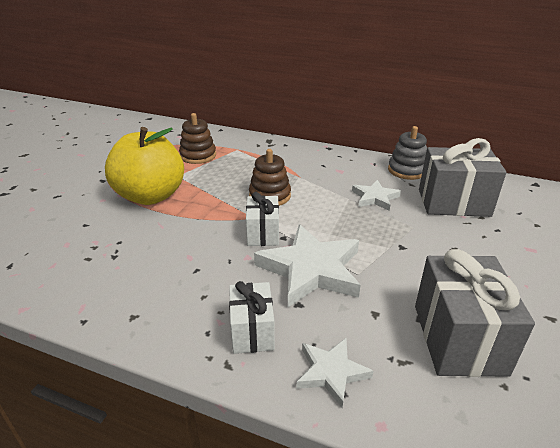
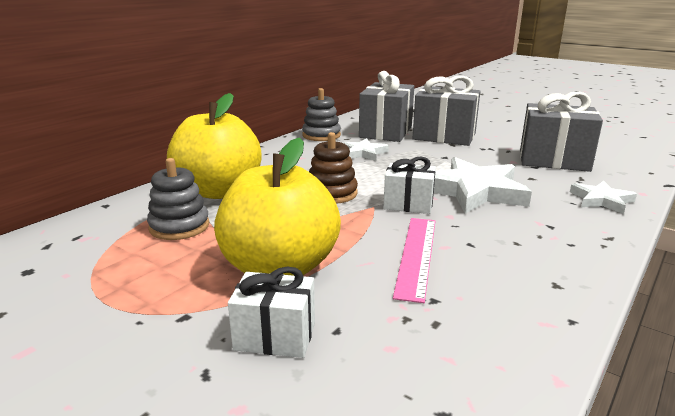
camera: 75 degrees left, 10 degrees down
brown stacking toy [179,113,216,164] -> grey stacking toy [147,158,209,240]
white gift [229,281,275,354] -> white gift moved to [228,267,315,358]
none -> yellow apple [167,93,261,199]
none -> pink ruler [393,218,435,303]
none -> grey gift [413,76,480,146]

